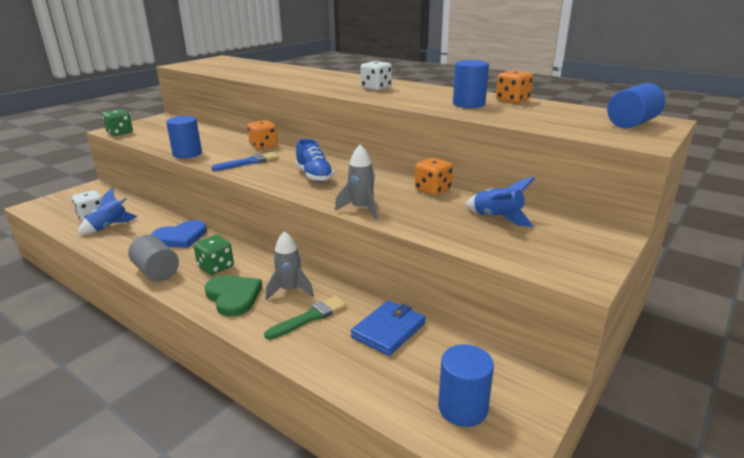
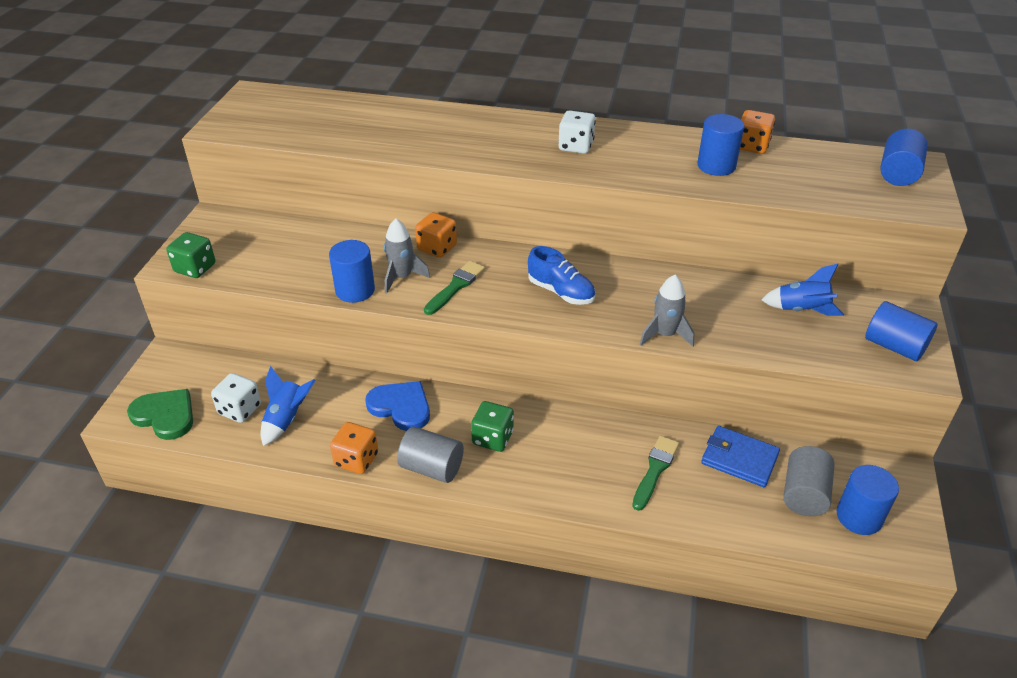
camera: 25 degrees left, 15 degrees up
blue heart [151,220,207,248] -> blue heart turned 90 degrees counterclockwise [365,381,430,431]
green heart [204,275,262,316] -> green heart moved to [127,389,193,440]
blue brush [211,152,279,171] -> green brush [424,261,485,315]
grey rocket [266,231,314,300] -> grey rocket moved to [384,219,430,294]
blue wallet [351,300,425,356] -> blue wallet turned 75 degrees counterclockwise [701,426,780,487]
orange dice [415,158,453,195] -> orange dice moved to [330,422,378,474]
none -> grey cylinder [783,446,835,516]
none -> blue cylinder [865,301,938,361]

